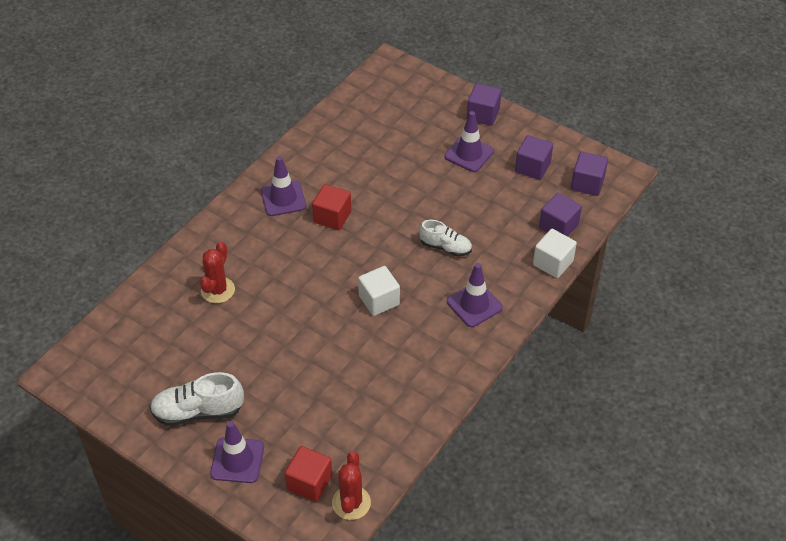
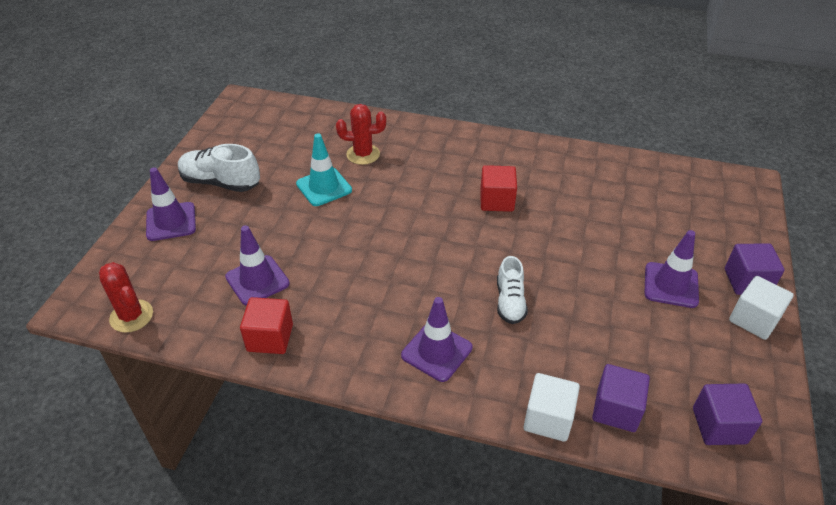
camera: 70 degrees right, 5 degrees down
white shoe [150,372,244,426] -> white shoe turned 45 degrees counterclockwise [178,144,260,192]
purple traffic cone [261,156,306,216] -> purple traffic cone moved to [225,225,290,306]
red cube [285,446,332,502] -> red cube moved to [240,297,293,354]
red cactus [332,451,371,520] -> red cactus turned 60 degrees clockwise [99,262,153,333]
white cube [358,266,400,316] -> white cube moved to [729,276,794,340]
purple cube [515,135,553,180] -> none
none -> turquoise traffic cone [296,133,352,206]

